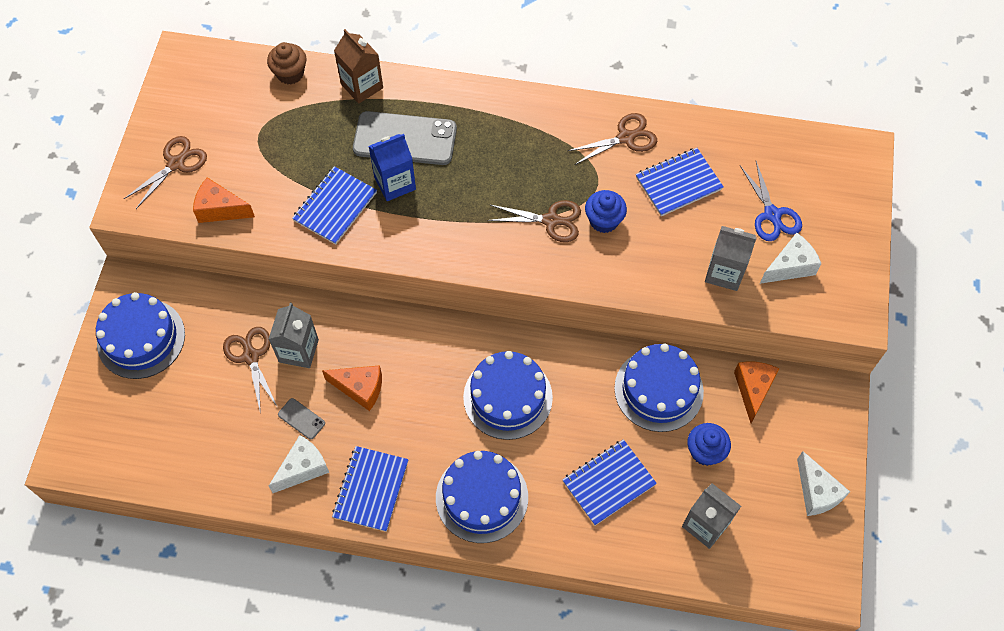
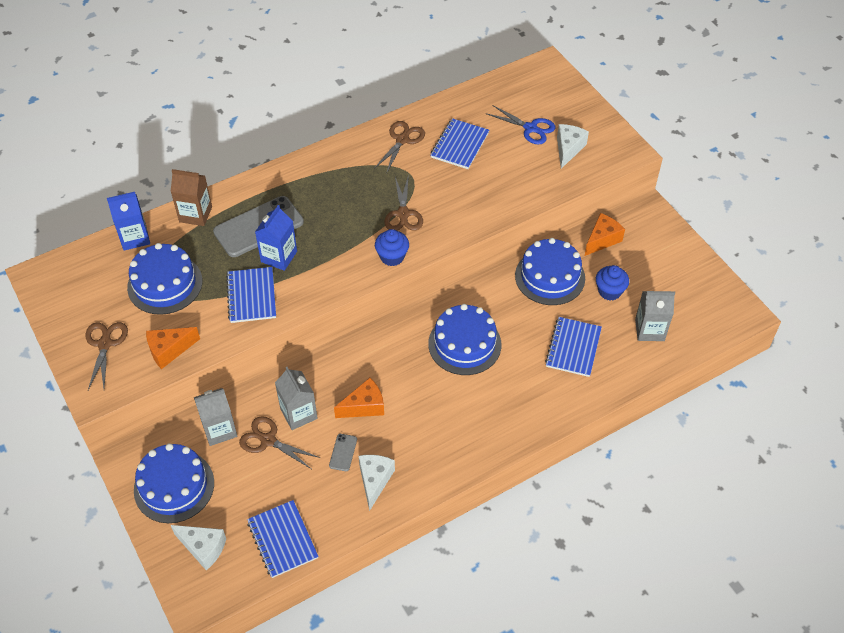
camera: 40 degrees left, 10 degrees down
brown cupcake [267,42,306,84] -> blue carton [107,192,150,251]
grey phone [278,398,325,440] -> grey phone turned 75 degrees counterclockwise [329,434,357,471]
blue notebook [332,446,409,532] -> blue notebook moved to [247,500,318,578]
blue cake [436,451,528,543] -> blue cake moved to [127,243,202,315]
brown scissors [487,200,581,242] -> brown scissors turned 120 degrees clockwise [384,174,423,231]
blue cupcake [585,190,627,233] -> blue cupcake moved to [375,229,409,266]
grey carton [705,226,756,291] -> grey carton moved to [194,388,237,446]
orange cheese [734,362,779,423] -> orange cheese turned 75 degrees clockwise [585,213,625,256]
white cheese [797,451,850,516] -> white cheese moved to [171,525,226,571]

